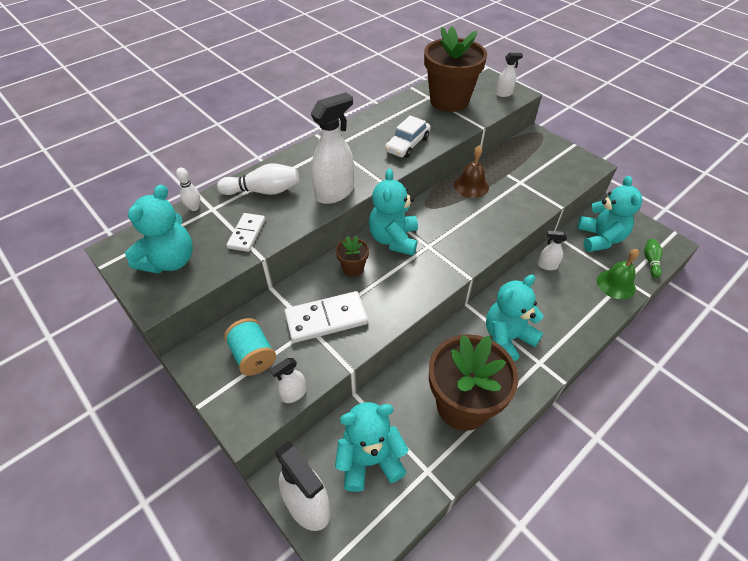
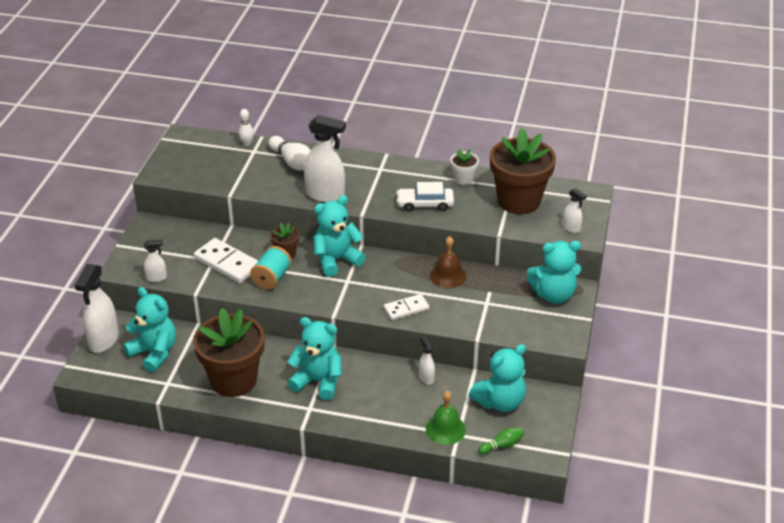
camera: 55 degrees right, 10 degrees down
turquoise teddy bear [125,184,193,274] -> turquoise teddy bear moved to [527,241,582,304]
turquoise spool [224,318,276,376] -> turquoise spool moved to [250,246,292,290]
white domino [227,213,265,252] -> white domino moved to [384,294,429,320]
white spray bottle [270,358,306,403] -> white spray bottle turned 150 degrees clockwise [144,240,167,282]
none -> white flower pot [451,149,479,185]

